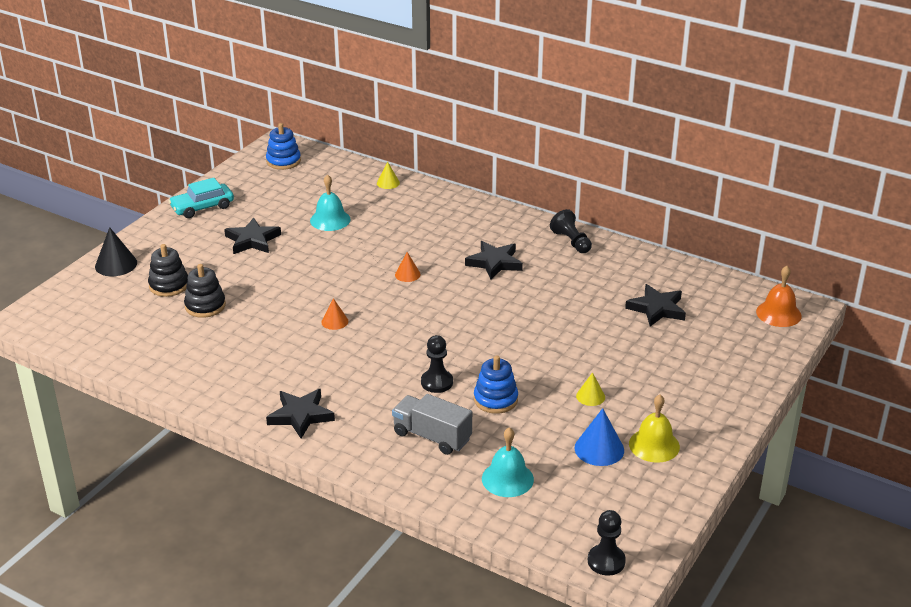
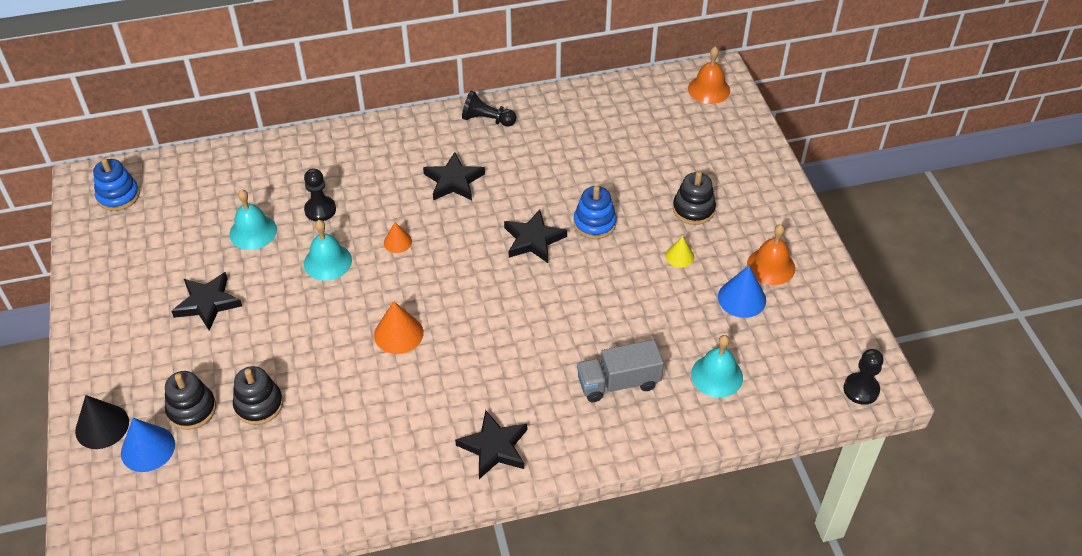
camera: 45 degrees left, 15 degrees up
turquoise car [169,178,234,218] -> none
orange cone [321,298,348,330] -> orange cone [374,301,424,354], size x1.63
yellow cone [377,161,400,189] -> none
black pawn [421,335,453,393] -> black pawn moved to [304,168,336,221]
blue stacking toy [474,355,518,414] -> blue stacking toy moved to [574,186,617,239]
black star [625,284,686,326] -> black star moved to [504,209,567,263]
yellow bell [629,394,680,463] -> orange bell [747,224,795,285]
none -> blue cone [121,418,175,472]
none -> turquoise bell [304,220,352,281]
none -> black stacking toy [673,172,716,225]

